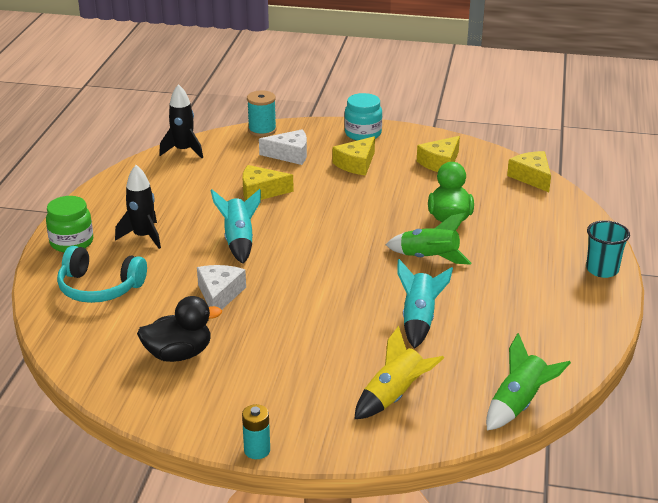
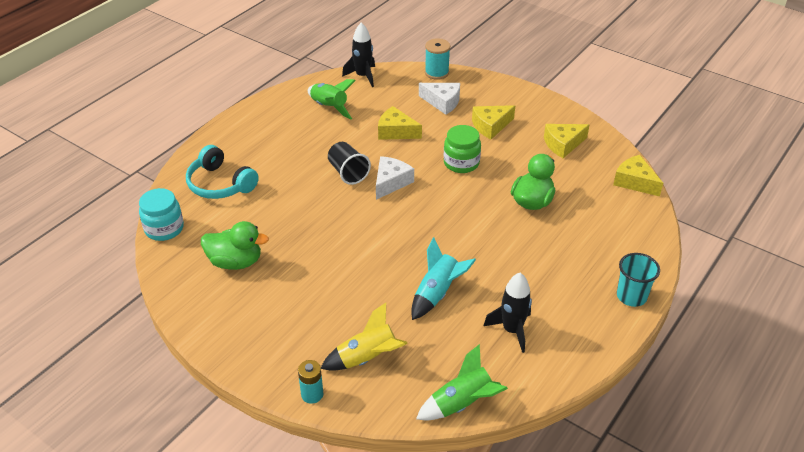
camera: 25 degrees right, 10 degrees up
green jar [46,196,93,252] -> green jar moved to [444,125,481,173]
black rocket [115,165,161,249] -> black rocket moved to [484,273,532,353]
black duck [137,296,222,362] -> green duck [201,221,269,270]
white cheese [197,265,246,310] -> white cheese moved to [376,156,414,200]
turquoise rocket [210,189,261,264] -> black cup [328,142,371,185]
turquoise battery [242,404,270,459] -> turquoise battery moved to [298,360,323,404]
turquoise jar [344,93,382,140] -> turquoise jar moved to [139,188,184,241]
green rocket [386,213,471,265] -> green rocket moved to [308,79,356,119]
yellow cheese [507,151,551,192] -> yellow cheese turned 45 degrees counterclockwise [613,155,663,196]

